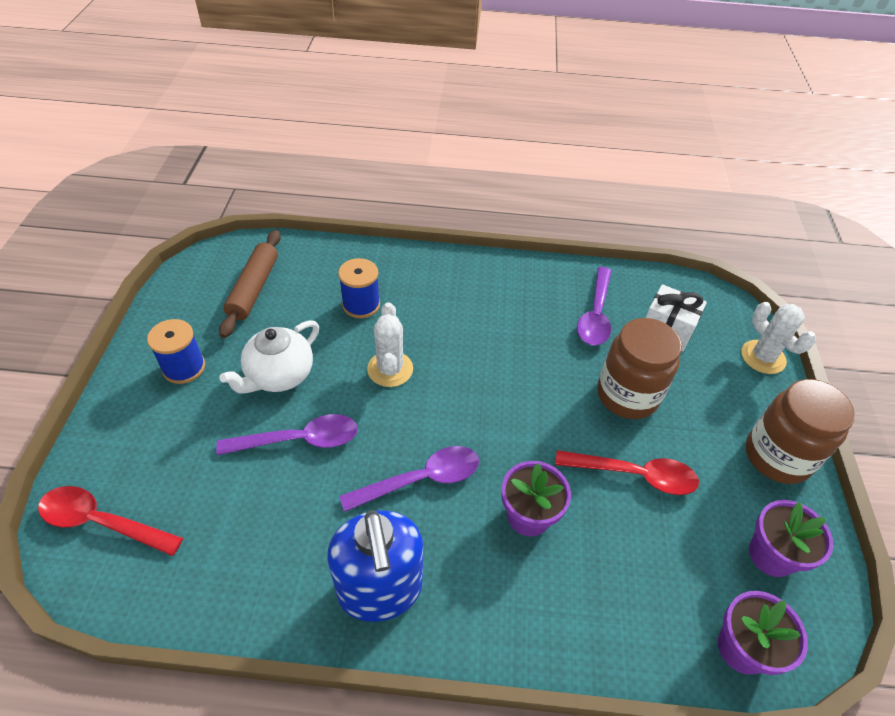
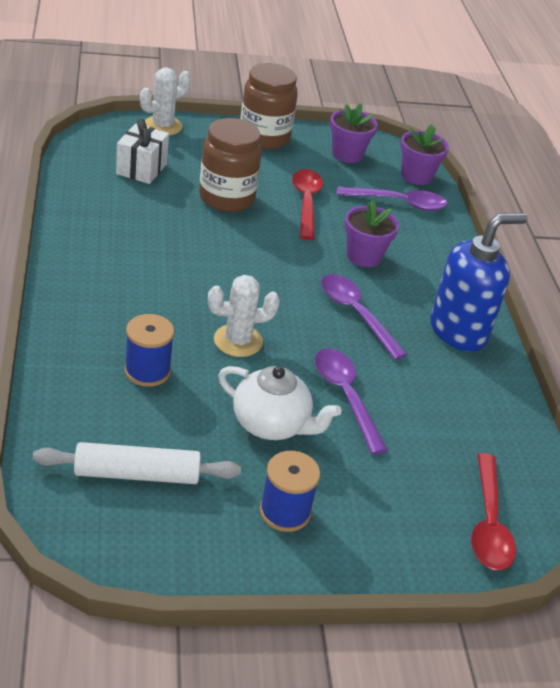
camera: 105 degrees left, 10 degrees down
brown rolling pin [219,230,281,338] -> white rolling pin [33,442,241,484]
purple spoon [577,267,611,346] -> purple spoon moved to [337,187,447,211]

